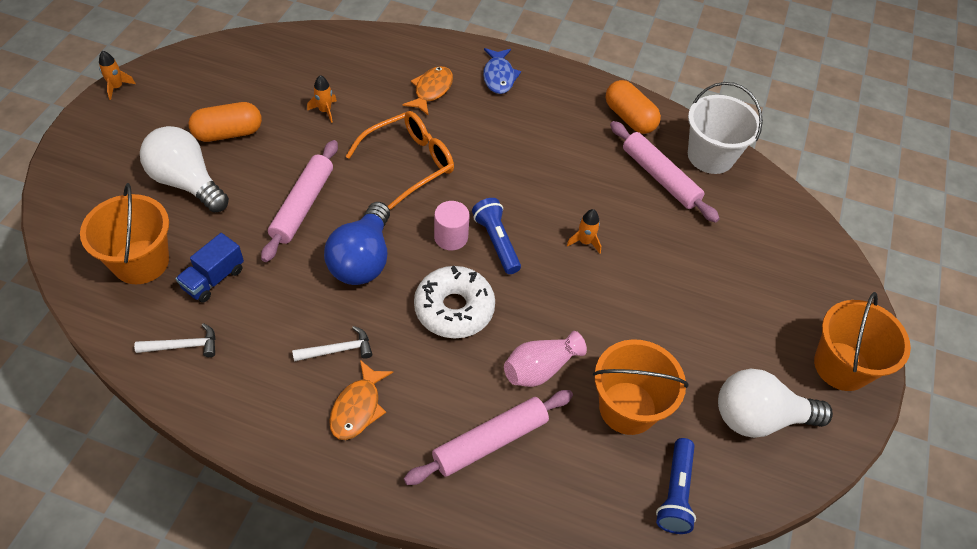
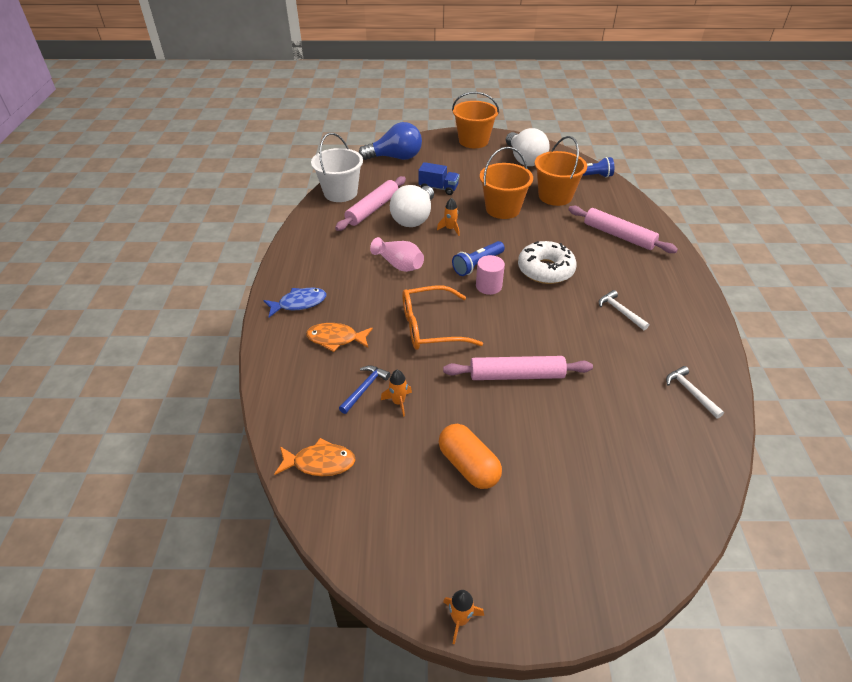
camera: 105 degrees left, 10 degrees down
orange bucket [80,183,169,284] -> orange bucket moved to [480,147,533,219]
white light bulb [140,126,229,212] -> white light bulb moved to [390,185,434,227]
blue truck [176,233,244,303] -> blue truck moved to [418,162,459,195]
blue light bulb [324,202,390,285] -> blue light bulb moved to [359,122,422,160]
orange fish [329,360,393,440] -> orange fish moved to [274,438,356,476]
orange glasses [345,111,454,210] -> orange glasses turned 45 degrees counterclockwise [402,286,483,350]
pink vase [504,331,587,387] -> pink vase moved to [370,237,424,272]
orange capsule [606,80,661,134] -> none
none -> blue hammer [339,365,390,414]

